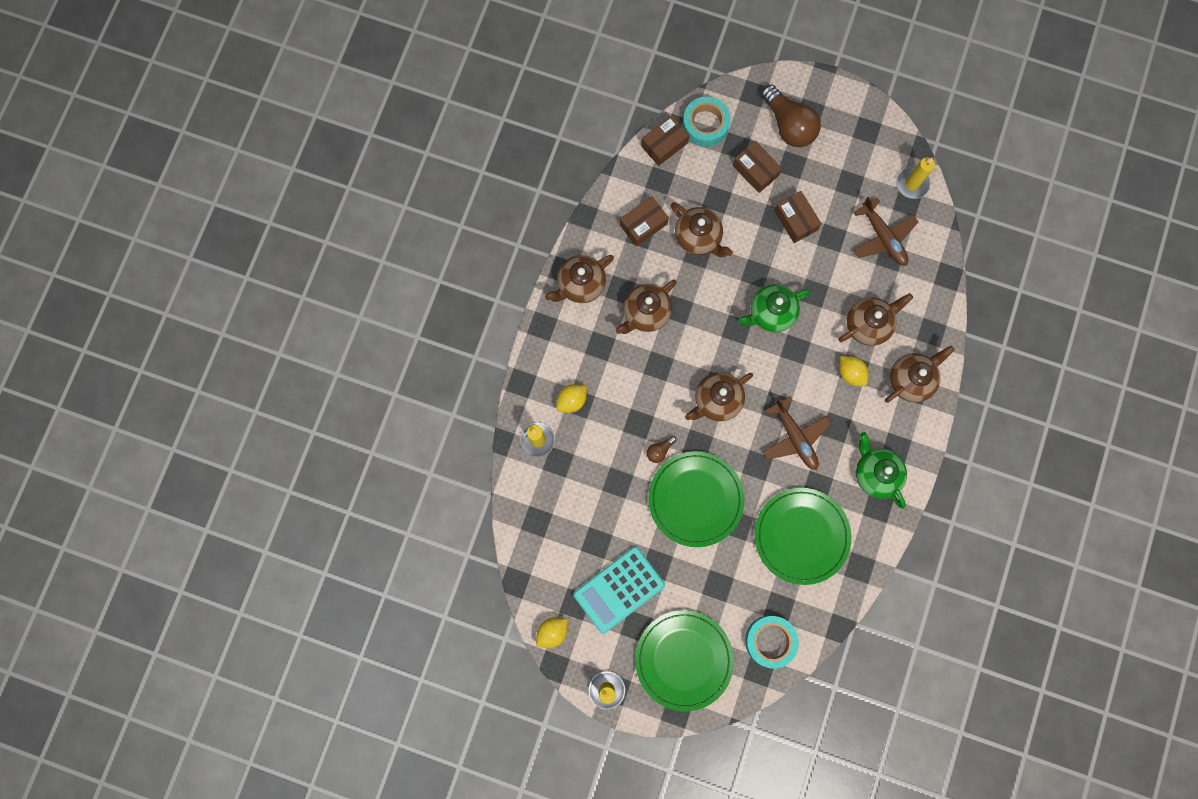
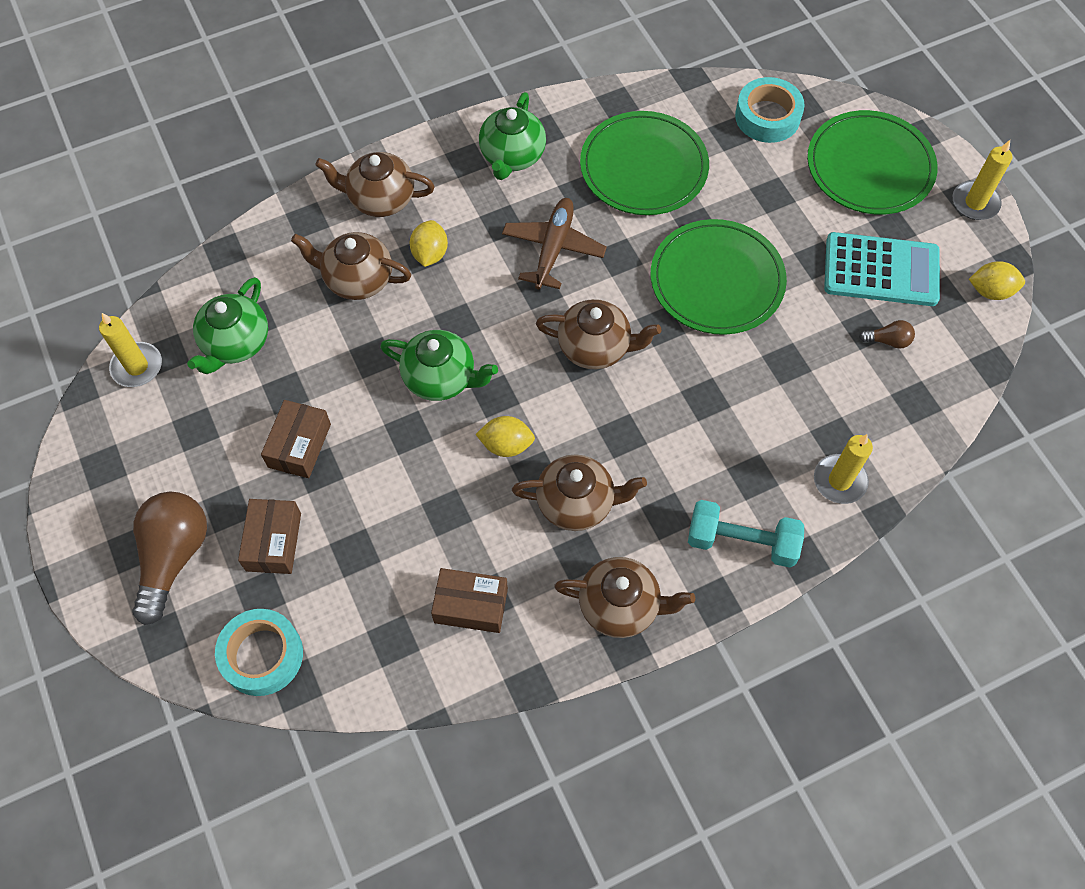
camera: 135 degrees left, 15 degrees down
yellow lemon [556,384,587,413] -> yellow lemon moved to [475,416,535,457]
brown box [641,115,690,166] -> none
brown light bulb [647,436,677,463] -> brown light bulb moved to [859,320,915,349]
brown teapot [671,202,733,257] -> none
brown plane [854,196,918,266] -> green teapot [187,277,268,374]
none -> turquoise dumbbell [688,500,804,568]

